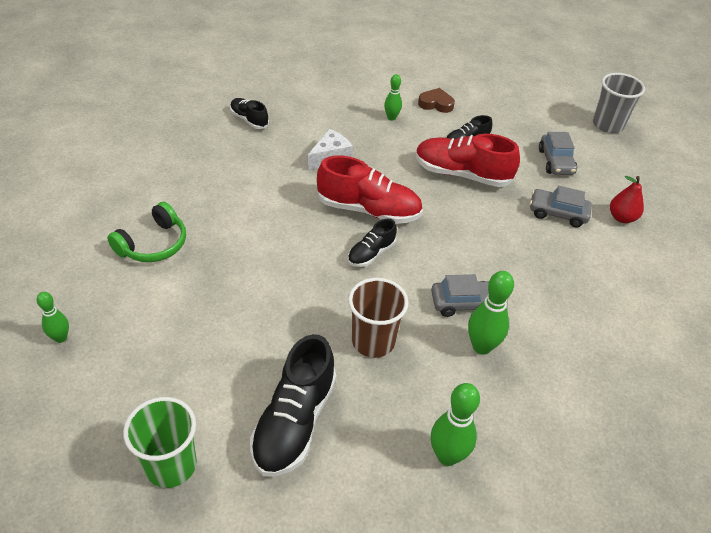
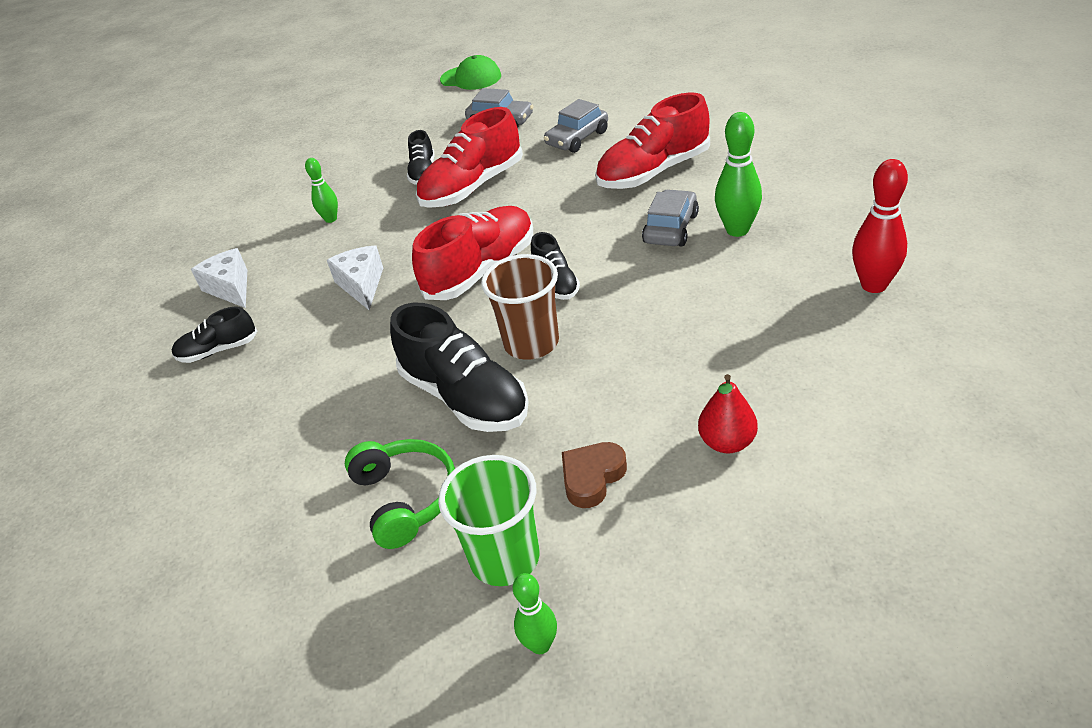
camera: 55 degrees left, 5 degrees down
green cup [123,397,197,488] -> green cup moved to [438,455,540,586]
black shoe [250,334,336,477] -> black shoe moved to [390,303,529,432]
brown cup [348,278,409,358] -> brown cup moved to [481,254,559,360]
brown heart [418,88,455,113] -> brown heart moved to [562,442,627,508]
green bowling pin [431,383,480,466] -> red bowling pin [852,159,908,293]
grey cup [593,73,645,133] -> green cap [440,55,501,90]
red pear [610,176,644,223] -> red pear moved to [698,374,758,454]
none -> white cheese [191,248,247,308]
none -> red shoe [595,92,710,189]

